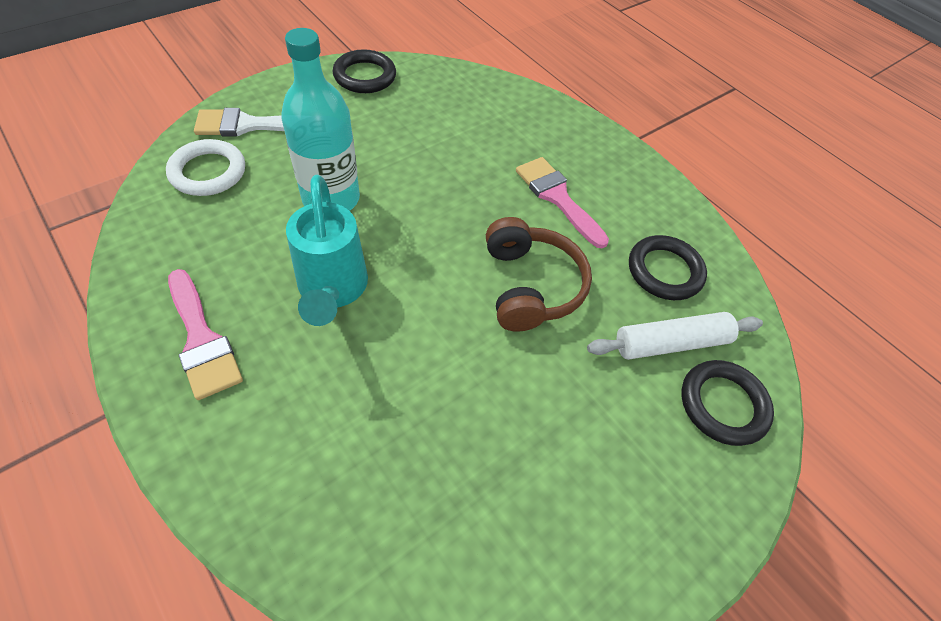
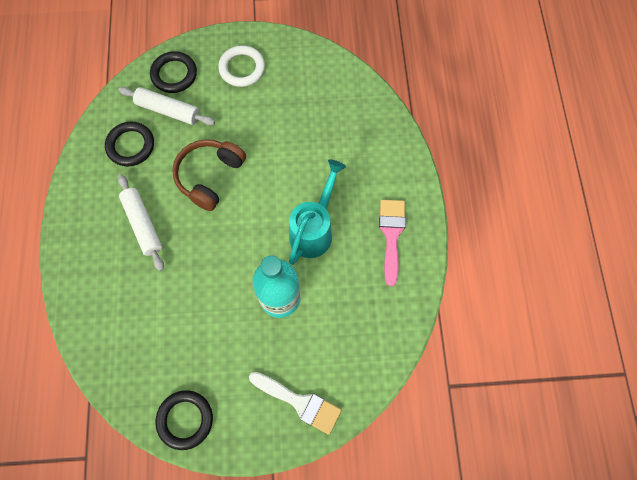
camera: 140 degrees left, 15 degrees up
white ring [166,139,245,196] -> white ring moved to [218,45,265,87]
pink brush [516,157,609,248] -> white rolling pin [118,174,164,271]

